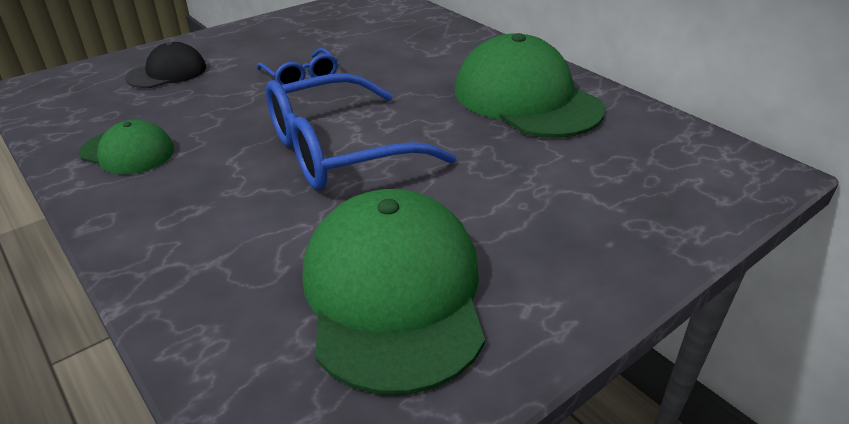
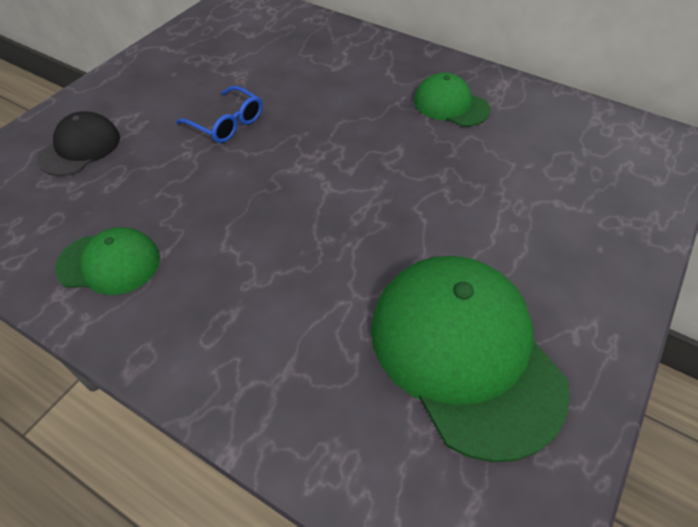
camera: 20 degrees left, 15 degrees up
blue glasses [266,73,456,190] -> none
green cap [455,33,605,138] -> green cap [414,73,490,127], size x0.52

